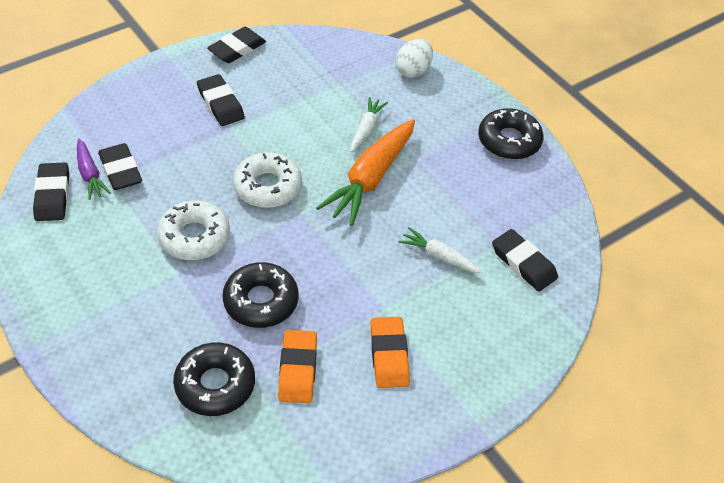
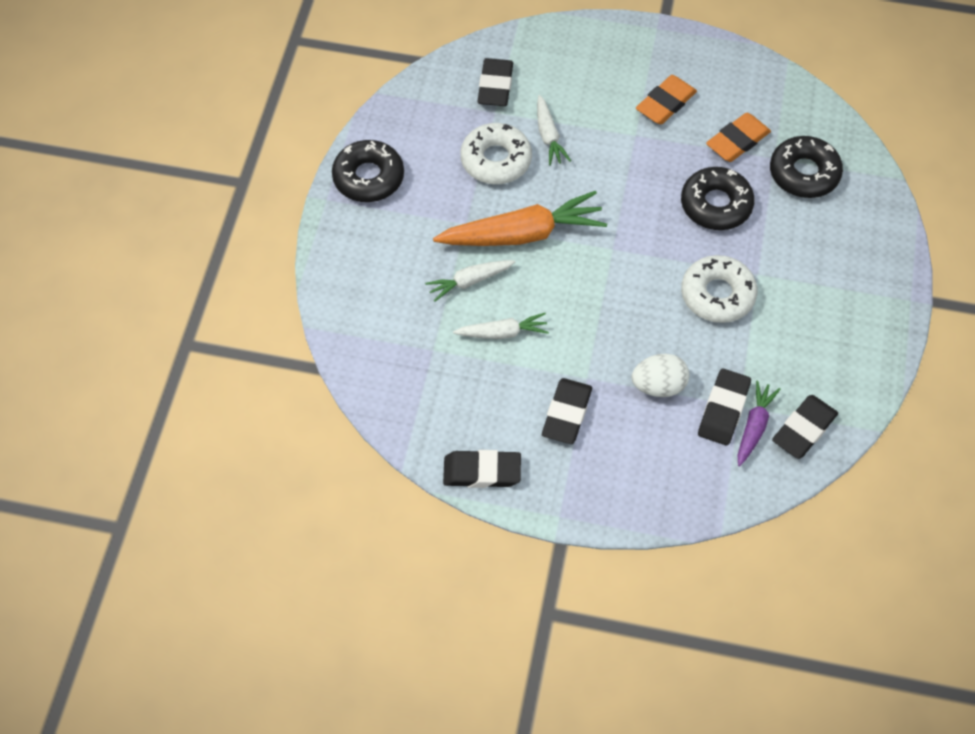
camera: 130 degrees left, 10 degrees up
white donut [233,152,302,208] -> white donut moved to [460,123,532,184]
white egg [396,39,433,78] -> white egg moved to [632,354,689,397]
none -> white carrot [453,313,549,339]

